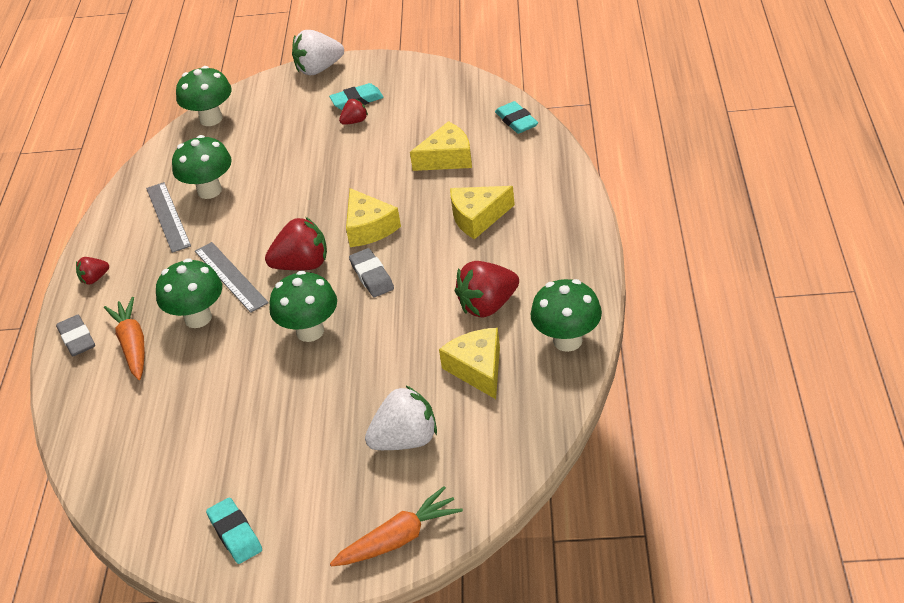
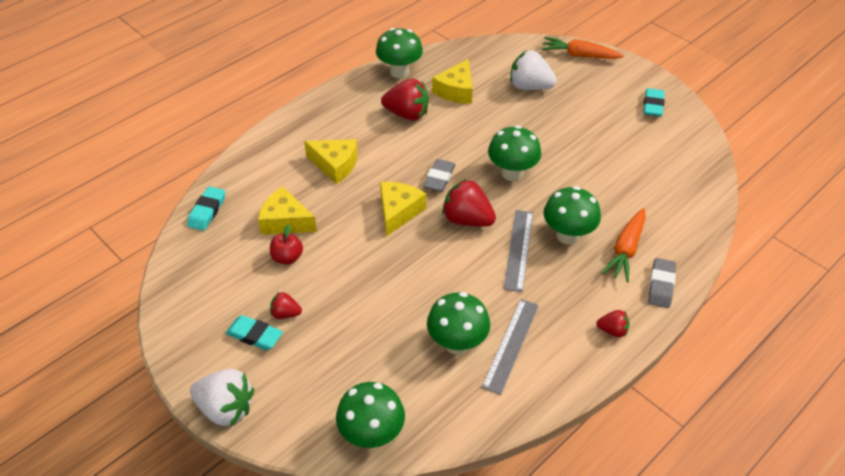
camera: 140 degrees left, 5 degrees up
none -> red apple [270,224,303,265]

